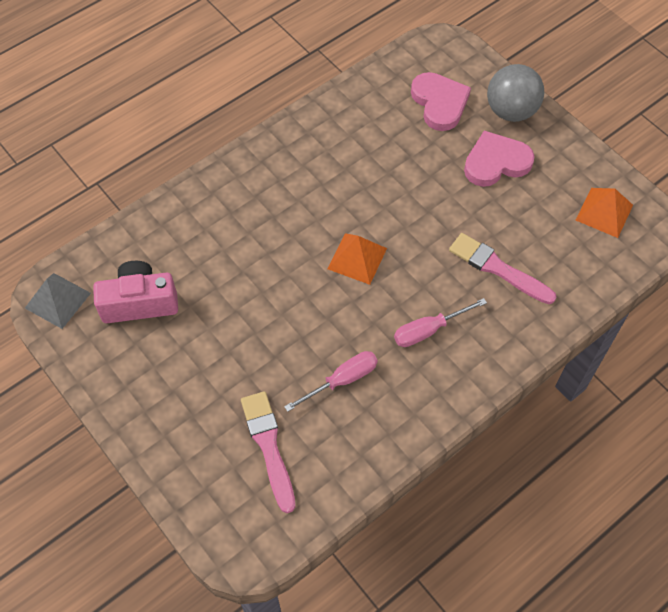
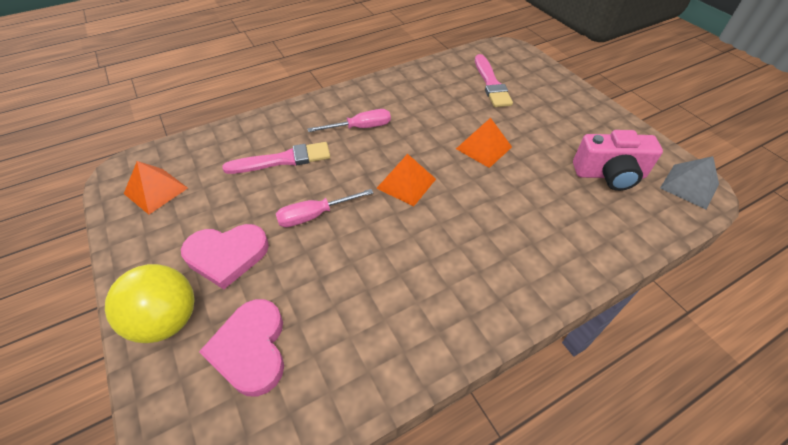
camera: 170 degrees left, 10 degrees down
pink screwdriver [284,351,378,412] -> pink screwdriver moved to [276,189,373,227]
pink brush [449,233,557,304] -> pink brush turned 60 degrees counterclockwise [222,142,330,174]
grey ball [487,64,544,122] -> yellow ball [105,264,194,343]
none -> orange pyramid [456,118,512,168]

